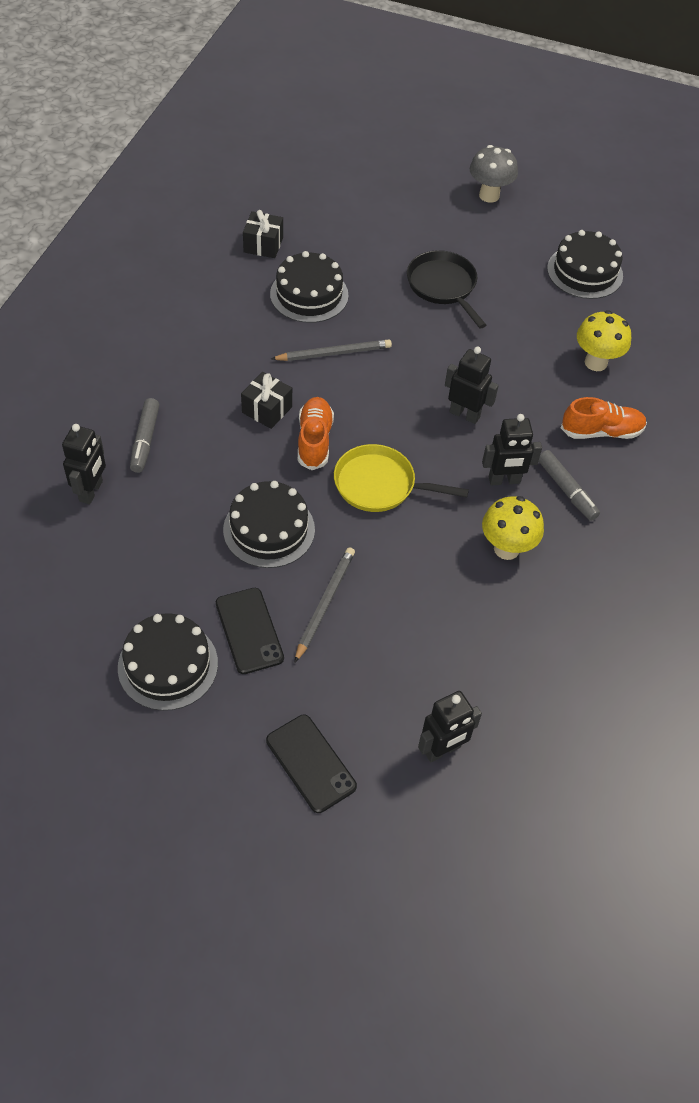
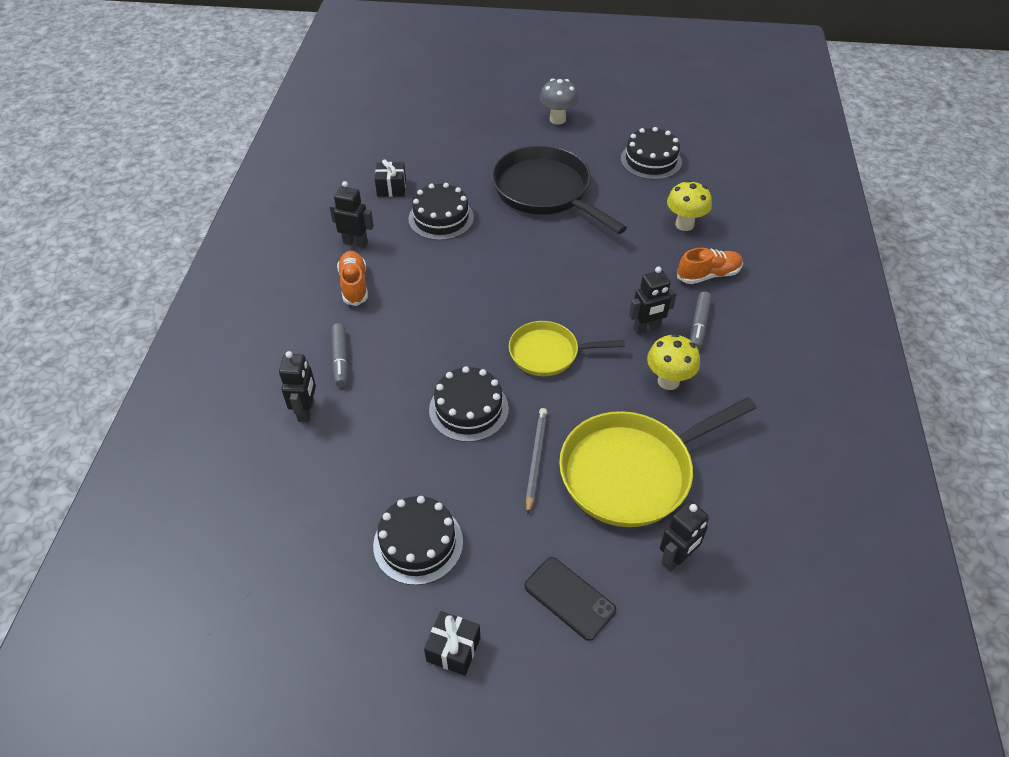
camera: 10 degrees left, 5 degrees down
black phone [216,588,284,674] -> none
black gift [241,372,292,429] -> black gift moved to [424,611,480,676]
grey pencil [271,339,392,361] -> none
orange shoe [298,397,334,470] -> orange shoe moved to [337,251,368,306]
black pan [407,250,486,328] -> black pan [492,145,627,234], size x1.70
black robot [445,347,499,424] -> black robot moved to [329,181,374,248]
grey marker [539,450,600,521] -> grey marker turned 60 degrees clockwise [690,292,712,350]
none -> yellow pan [559,397,756,527]

